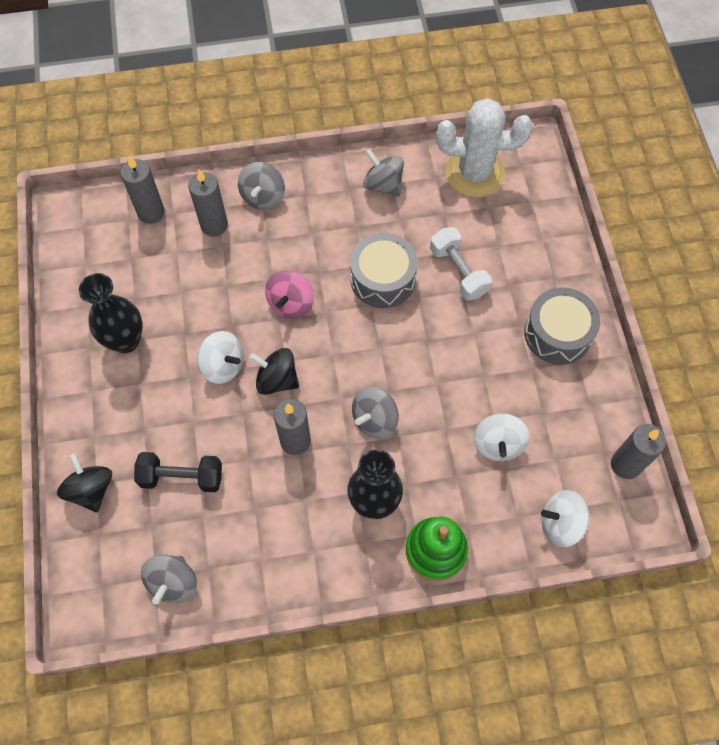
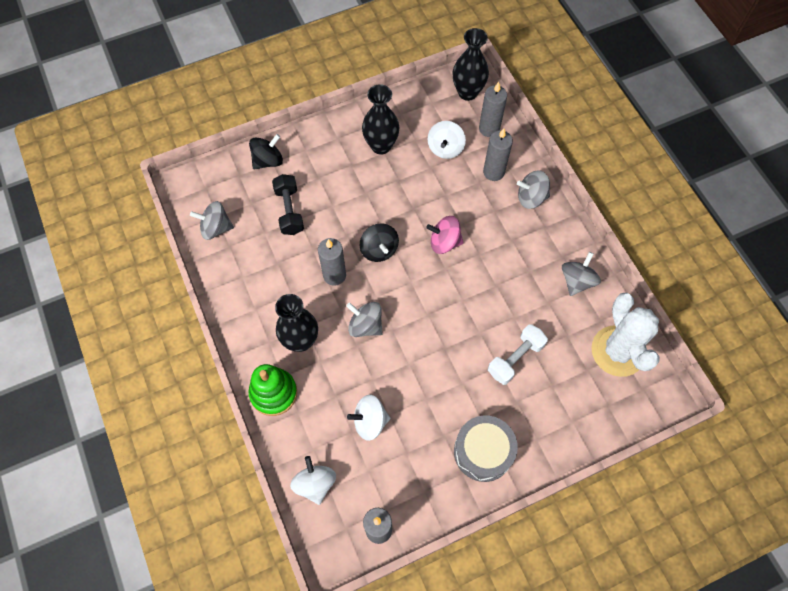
camera: 75 degrees right, 0 degrees up
white spinning top [197,331,244,384] -> white spinning top moved to [428,121,466,159]
black spinning top [249,348,299,395] -> black spinning top turned 150 degrees clockwise [360,224,399,262]
grey drum [350,233,418,308] -> none
none -> black vase [453,28,489,101]

